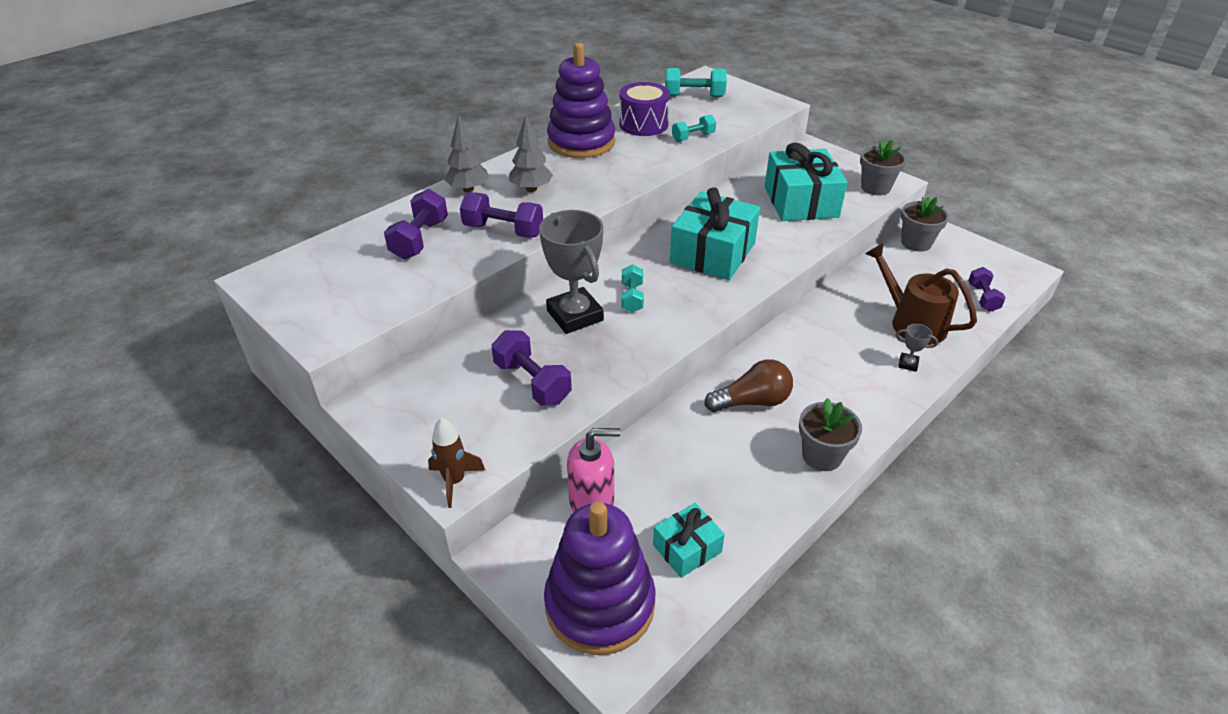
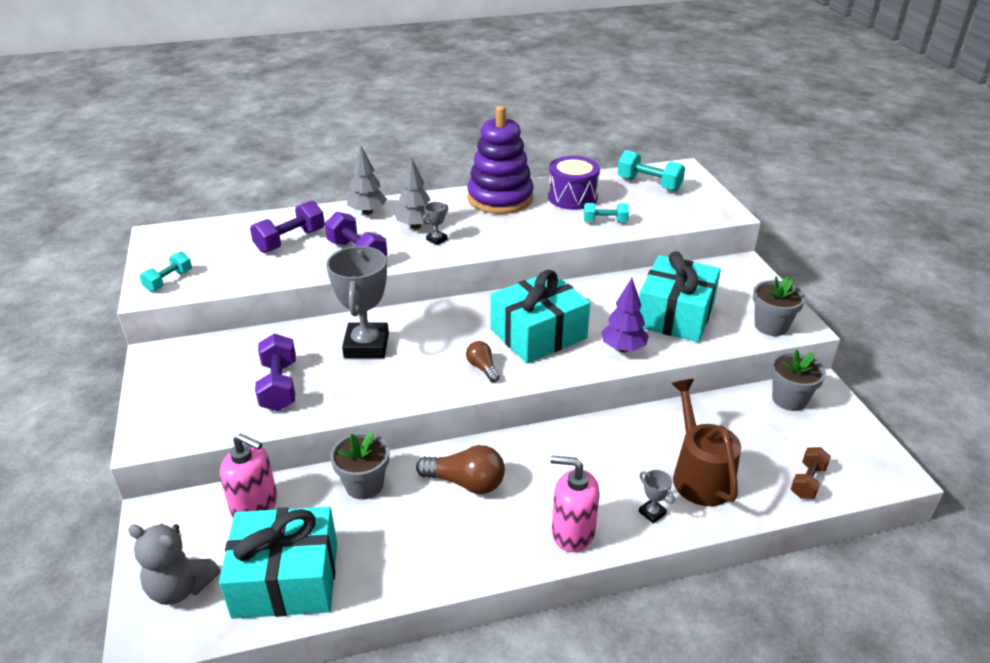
camera: 30 degrees right, 5 degrees down
brown rocket [428,417,485,508] -> none
purple stacking toy [544,501,656,655] -> grey teddy bear [128,524,221,605]
turquoise dumbbell [621,264,644,313] -> turquoise dumbbell moved to [140,251,192,292]
turquoise gift [653,503,725,578] -> turquoise gift [219,507,337,619], size x1.88
grey flower pot [799,398,862,471] -> grey flower pot moved to [330,430,389,500]
purple dumbbell [968,267,1006,312] -> brown dumbbell [791,447,831,499]
none -> grey trophy [423,202,448,245]
none -> brown light bulb [466,341,500,382]
none -> pink soap dispenser [550,455,600,552]
none -> purple tree [601,278,649,352]

